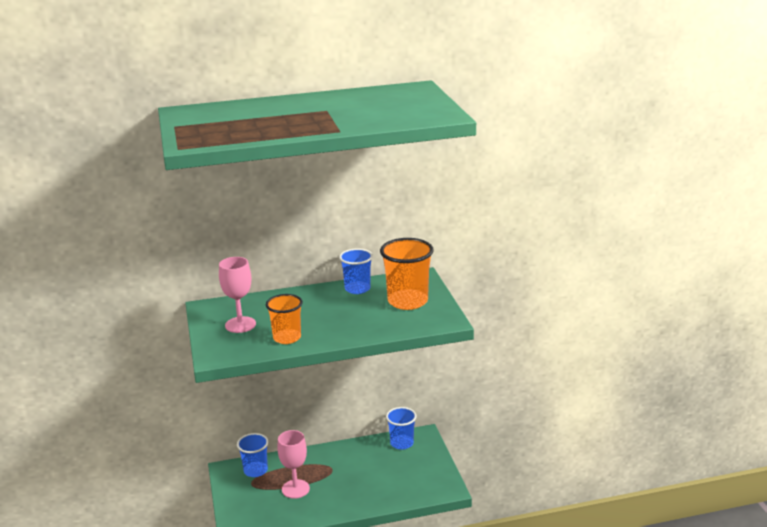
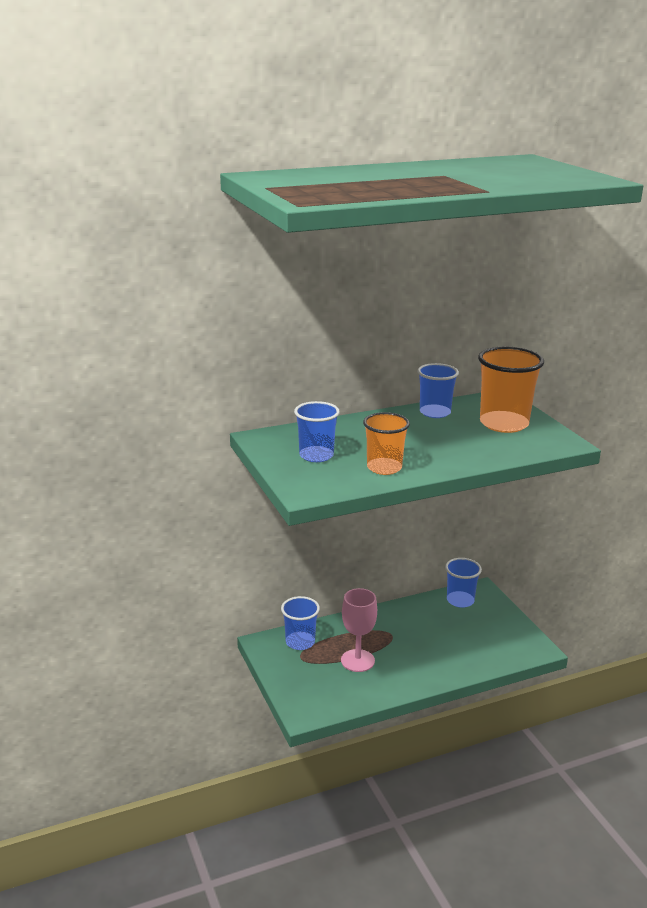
camera: 10 degrees left, 0 degrees up
pink goblet [219,257,256,333] -> blue cup [294,401,340,462]

